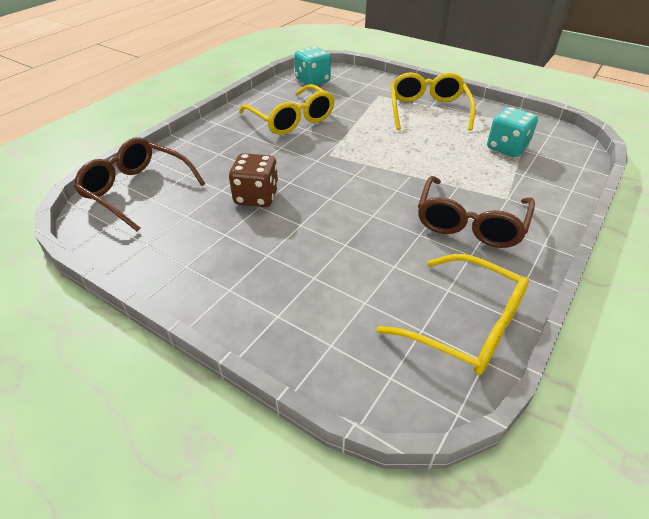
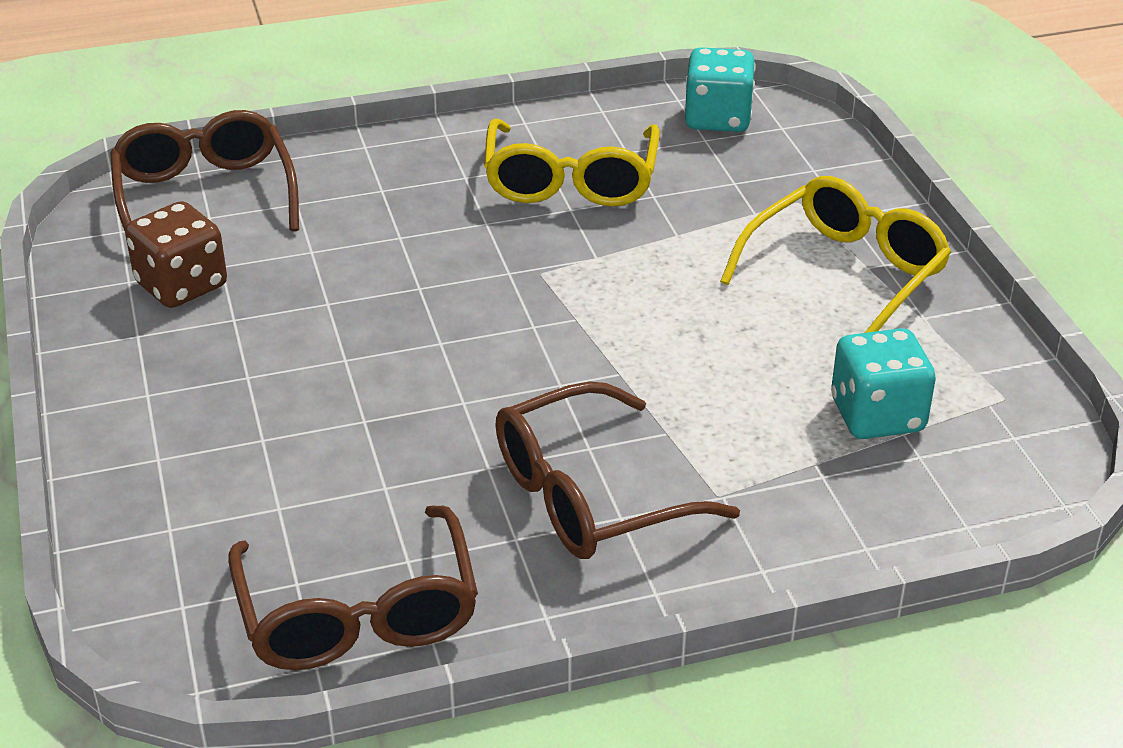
camera: 40 degrees right, 5 degrees down
brown dice [229,153,279,207] -> brown dice moved to [125,201,227,308]
yellow glasses [376,254,529,375] -> brown glasses [228,505,478,670]

